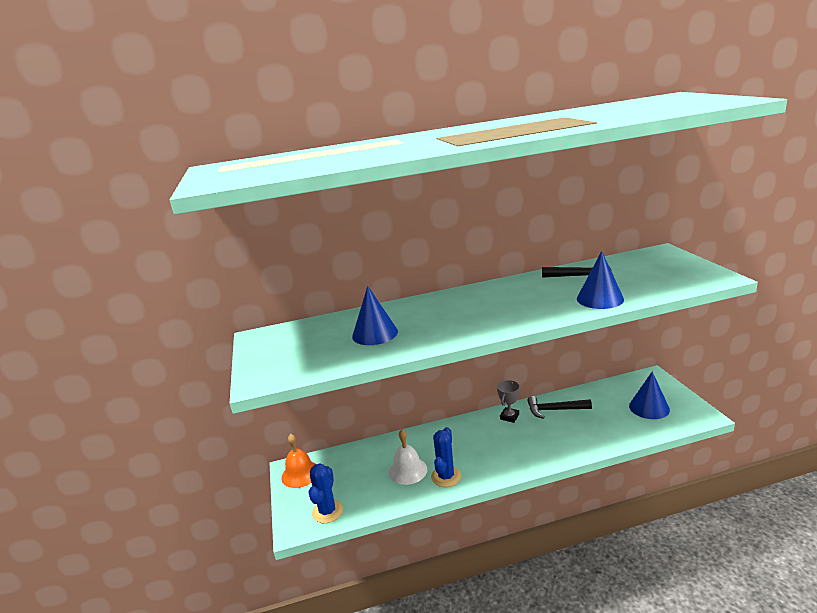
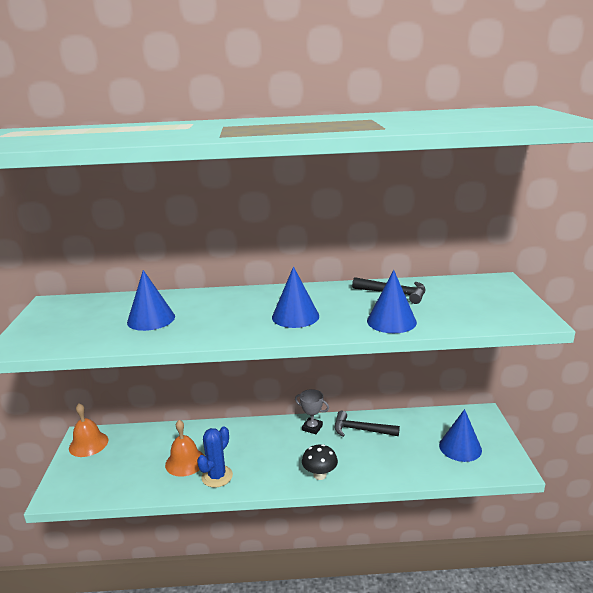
camera: 10 degrees right, 0 degrees up
blue cactus [309,464,343,523] -> none
white bell [389,429,427,485] -> orange bell [165,420,204,477]
grey trophy [497,380,520,423] -> grey trophy turned 75 degrees clockwise [295,389,329,434]
none -> blue cone [272,266,319,328]
none -> black mushroom [302,444,338,480]

